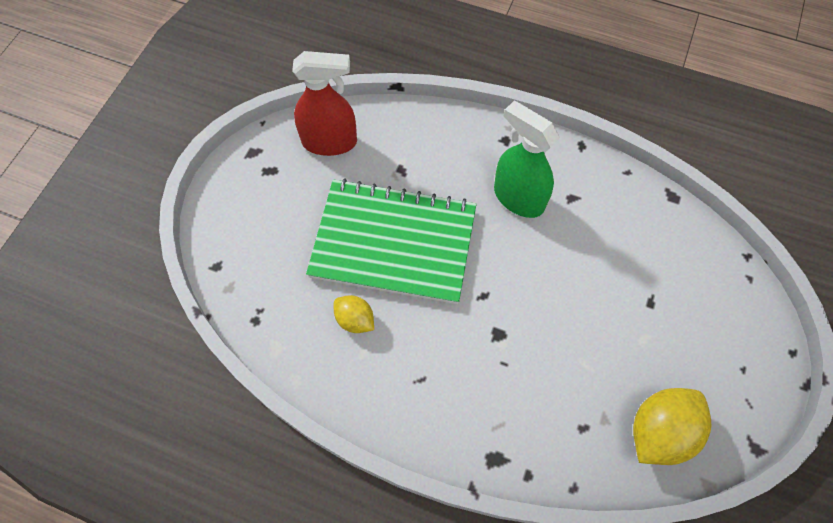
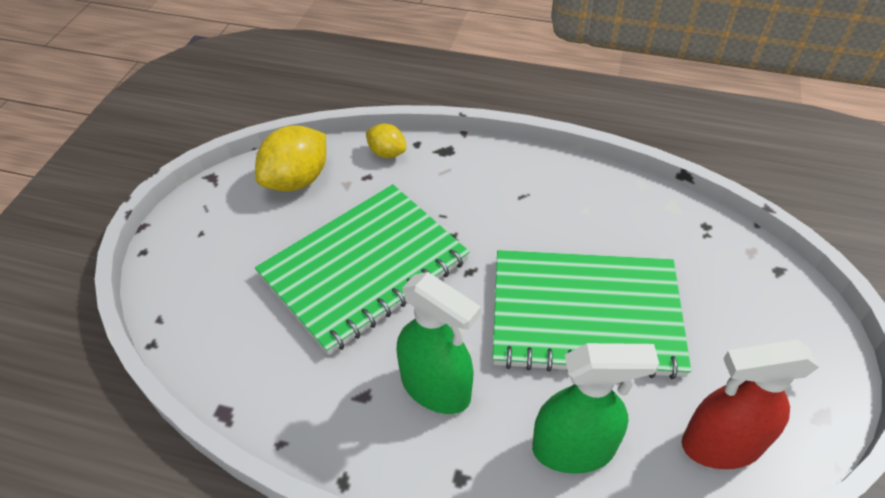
camera: 175 degrees right, 15 degrees down
yellow lemon [334,295,374,333] -> yellow lemon moved to [366,123,406,158]
none -> green notebook [255,184,470,355]
none -> green spray bottle [532,343,659,474]

